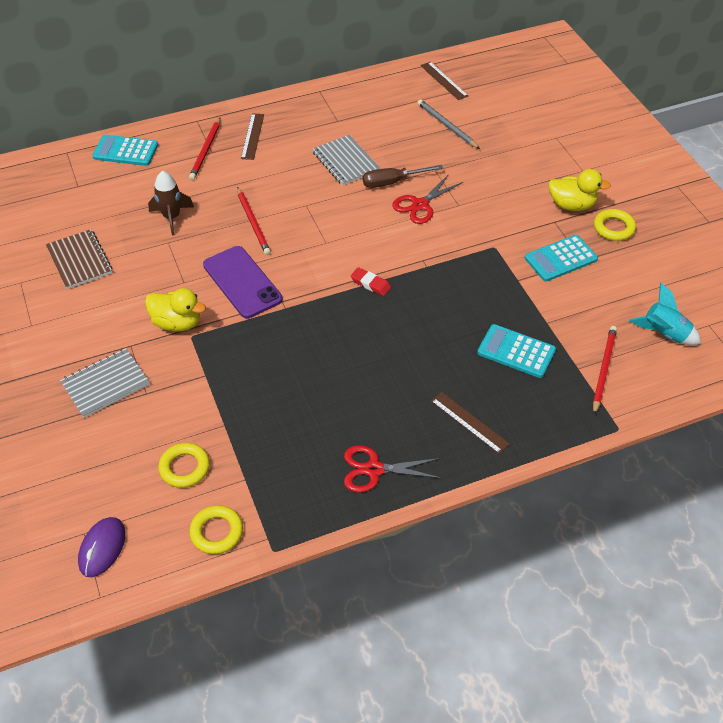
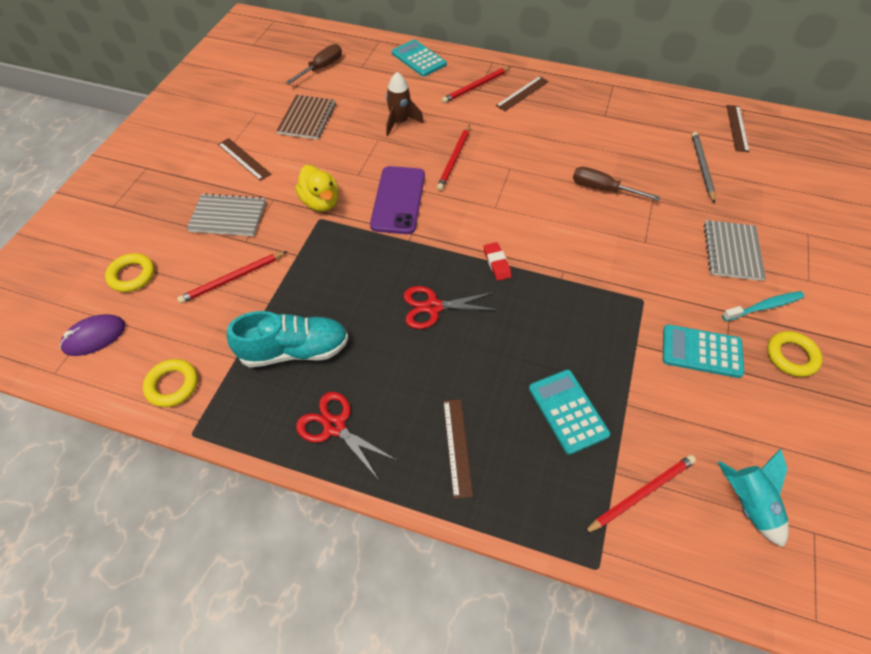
camera: 40 degrees right, 5 degrees up
yellow ring [158,443,210,488] -> yellow ring moved to [105,253,155,292]
grey notebook [313,135,380,186] -> grey notebook moved to [704,220,766,281]
red scissors [392,174,463,224] -> red scissors moved to [404,286,498,329]
yellow duck [548,169,611,211] -> turquoise toothbrush [722,291,804,321]
none -> red pencil [177,251,287,304]
none -> brown ruler [218,138,271,181]
none -> turquoise shoe [227,311,348,367]
none -> brown screwdriver [286,44,342,84]

